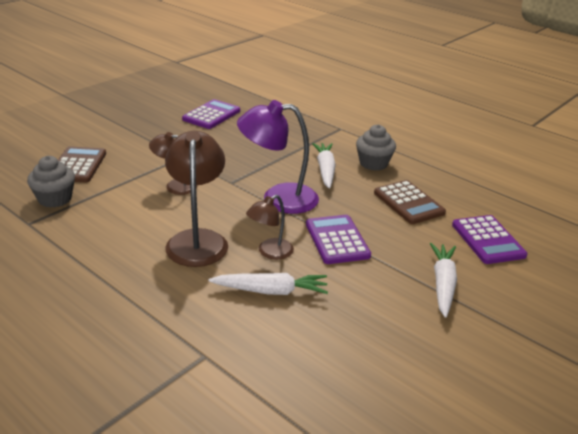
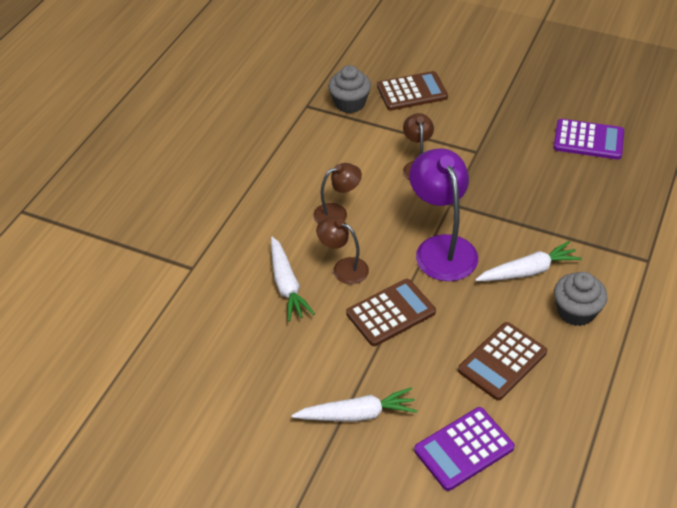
camera: 75 degrees right, 15 degrees up
brown lamp [165,131,228,267] -> brown lamp [313,163,362,223], size x0.57
purple calculator [306,215,371,264] -> brown calculator [346,279,436,346]

